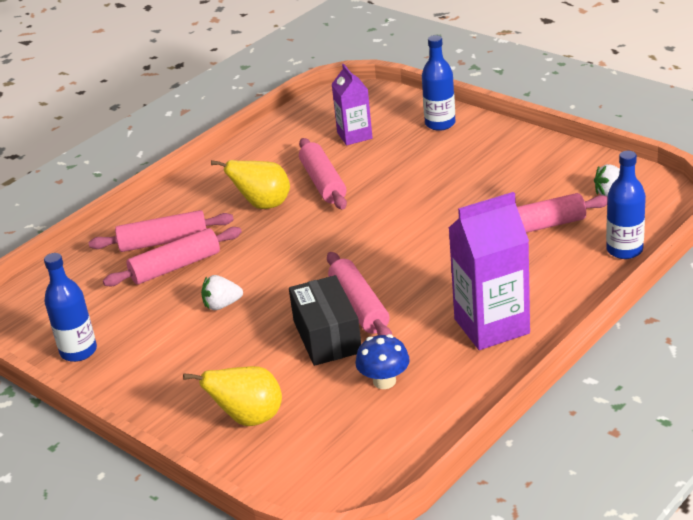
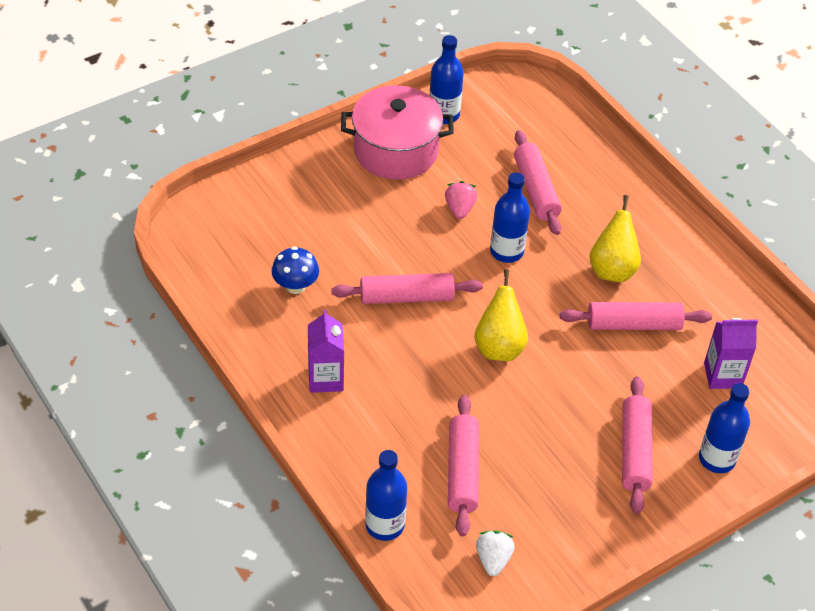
camera: 100 degrees right, 15 degrees up
pink rolling pin [88,210,234,252] -> pink rolling pin moved to [622,376,652,514]
yellow pear [183,366,282,426] -> yellow pear moved to [474,269,528,361]
white strawberry [201,275,243,310] -> pink strawberry [445,181,477,219]
black box [289,275,361,366] -> none
purple carton [449,192,530,350] -> purple carton [308,309,344,393], size x0.62
none -> pink pot [341,85,454,180]
none -> blue bottle [490,172,530,263]

